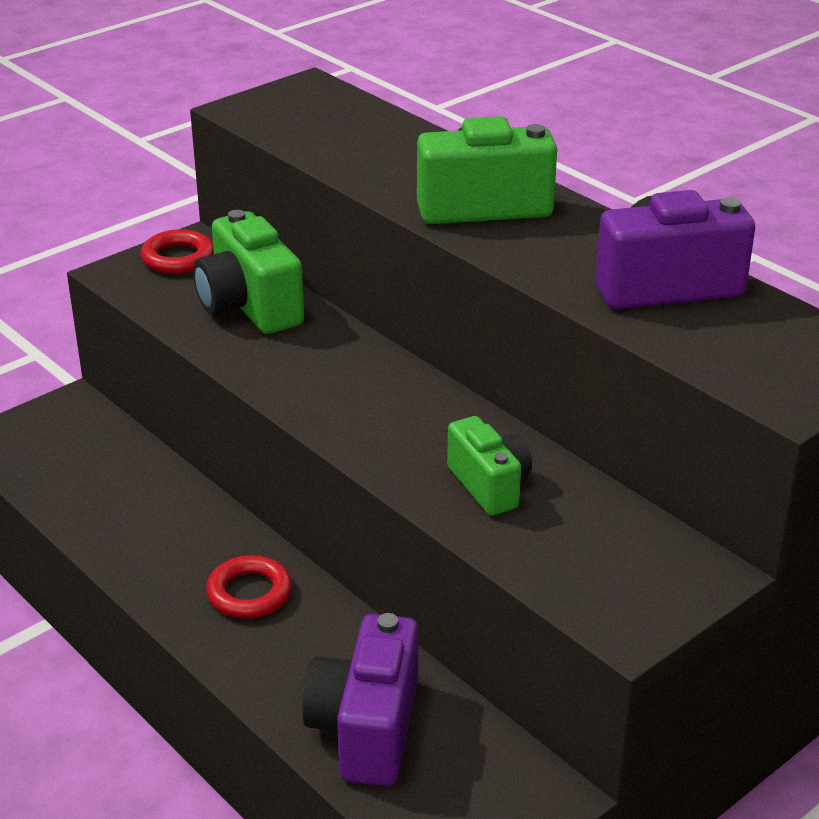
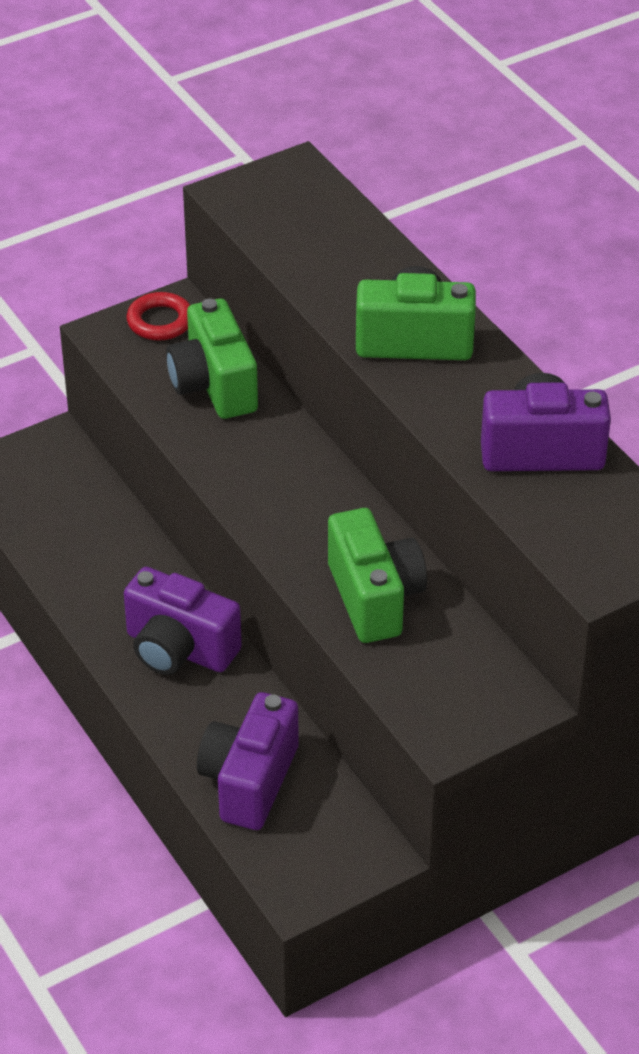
camera: 10 degrees right, 10 degrees up
red ring [206,555,292,619] -> purple camera [124,567,242,675]
green camera [447,416,532,516] -> green camera [328,508,427,643], size x1.54

